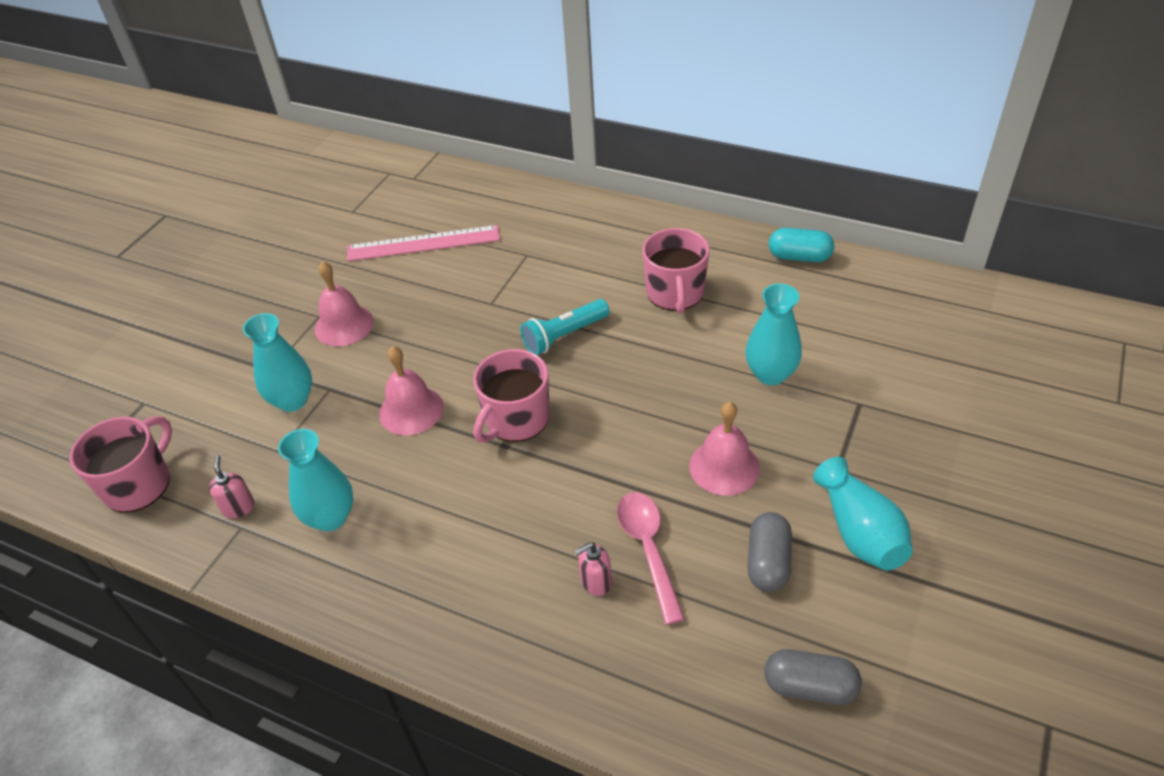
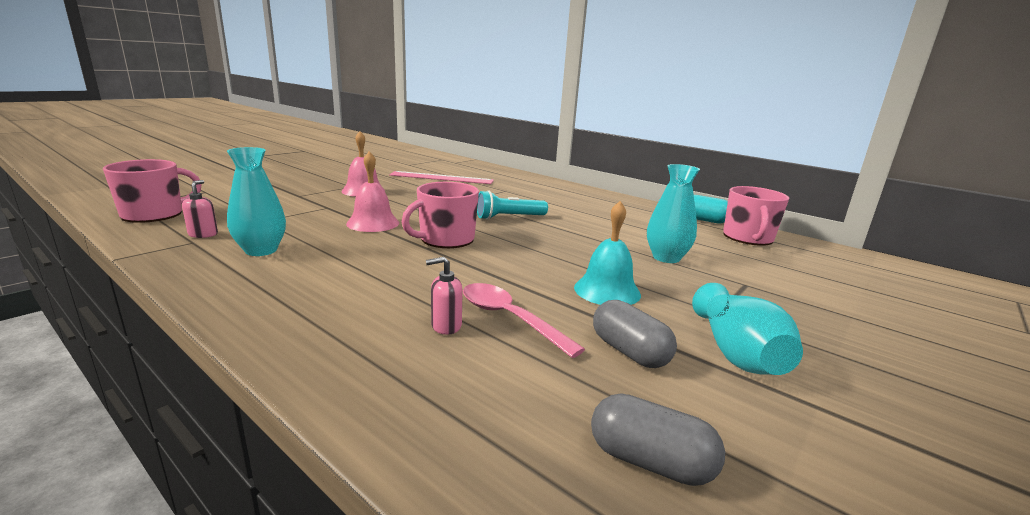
camera: 10 degrees right, 25 degrees down
turquoise vase [243,313,312,412] -> none
pink spoon [617,492,685,625] -> pink spoon turned 45 degrees counterclockwise [463,283,585,358]
pink mug [642,228,710,314] -> pink mug moved to [723,186,789,246]
pink bell [689,402,760,496] -> turquoise bell [574,201,641,305]
grey capsule [748,512,792,592] -> grey capsule turned 60 degrees counterclockwise [593,300,677,368]

